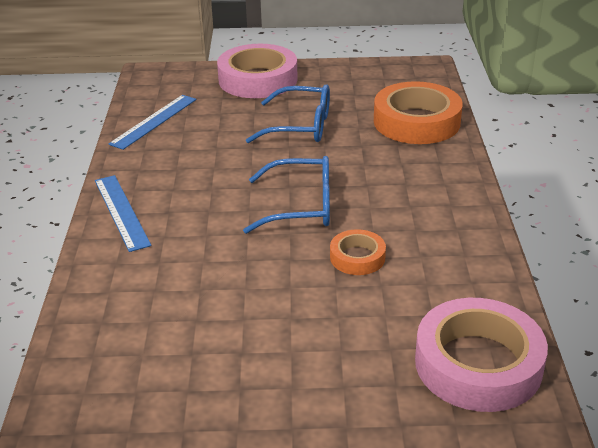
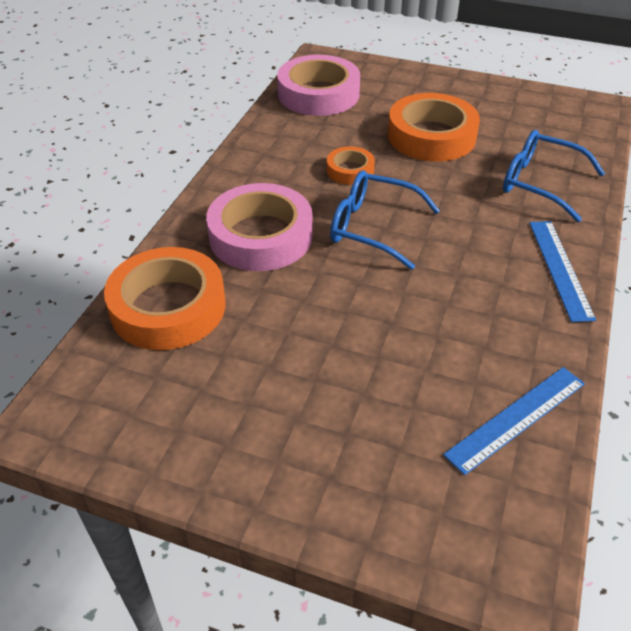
camera: 160 degrees left, 10 degrees up
pink tape [217,44,298,98] -> pink tape moved to [206,183,313,271]
blue glasses [246,84,330,143] -> blue glasses moved to [503,130,605,222]
none -> orange tape [388,93,480,162]

